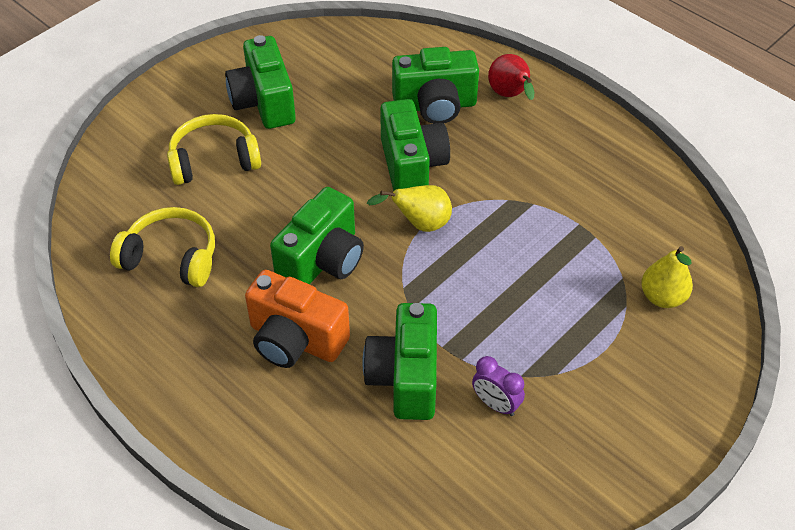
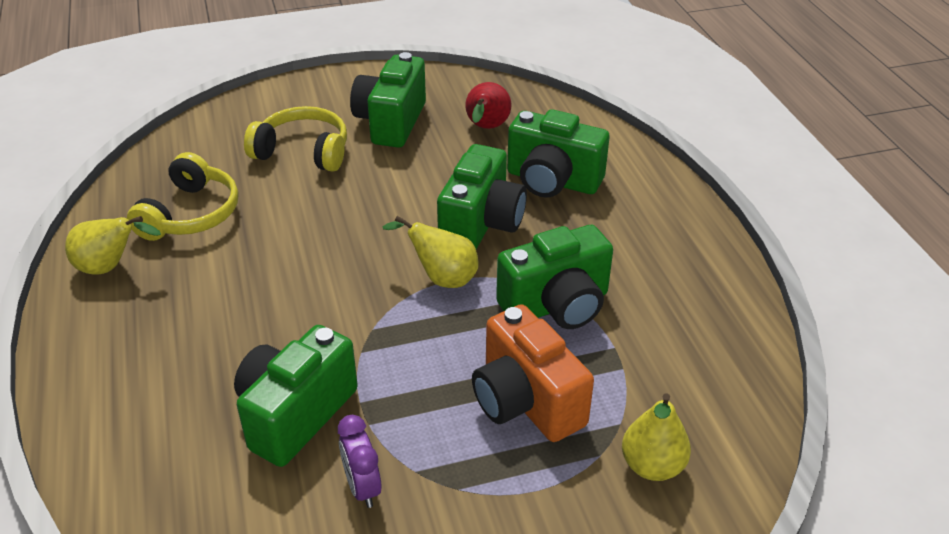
camera: 30 degrees right, 10 degrees down
yellow headphones [110,207,215,287] -> yellow headphones turned 60 degrees clockwise [127,152,238,241]
orange camera [245,270,350,368] -> orange camera moved to [472,304,594,442]
green camera [270,187,364,284] -> green camera moved to [496,225,613,329]
red pear [488,54,534,100] -> red pear moved to [465,82,511,129]
none -> yellow pear [65,216,161,275]

